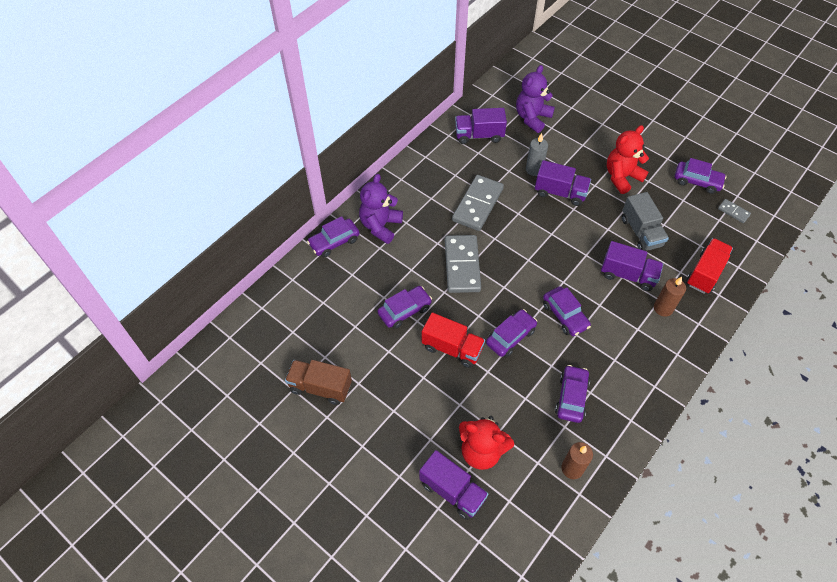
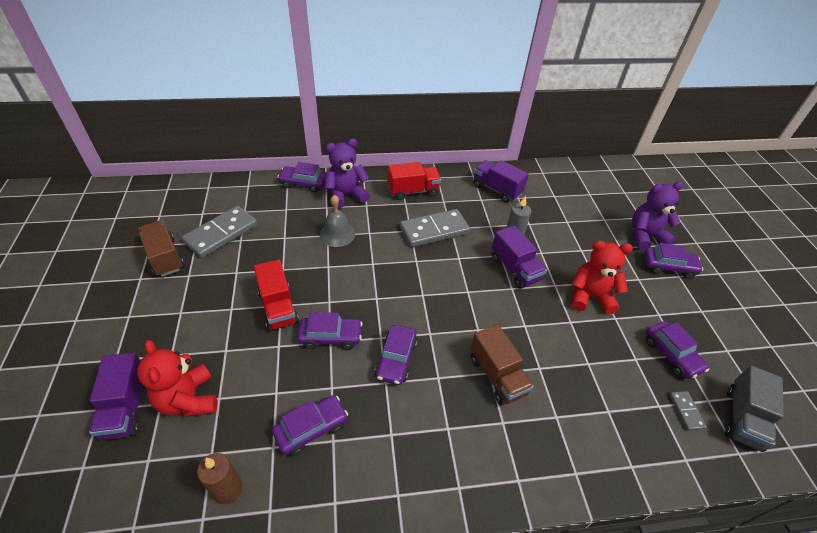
camera: 40 degrees right, 10 degrees down
purple car [377,286,432,329] -> purple car moved to [644,243,703,279]
grey domino [445,235,481,293] -> grey domino moved to [181,206,257,258]
purple teddy bear [516,65,555,133] -> purple teddy bear moved to [632,182,683,250]
purple truck [601,241,663,291] -> brown truck [470,324,534,405]
grey truck [622,192,669,251] -> grey truck moved to [725,366,784,452]
brown candle [654,277,686,317] -> none
red truck [686,238,733,294] -> red truck moved to [388,162,441,200]
none -> grey bell [320,195,355,247]

